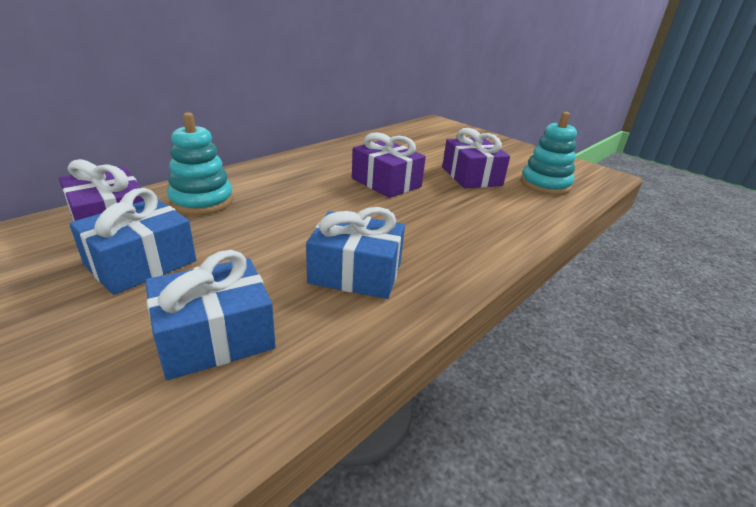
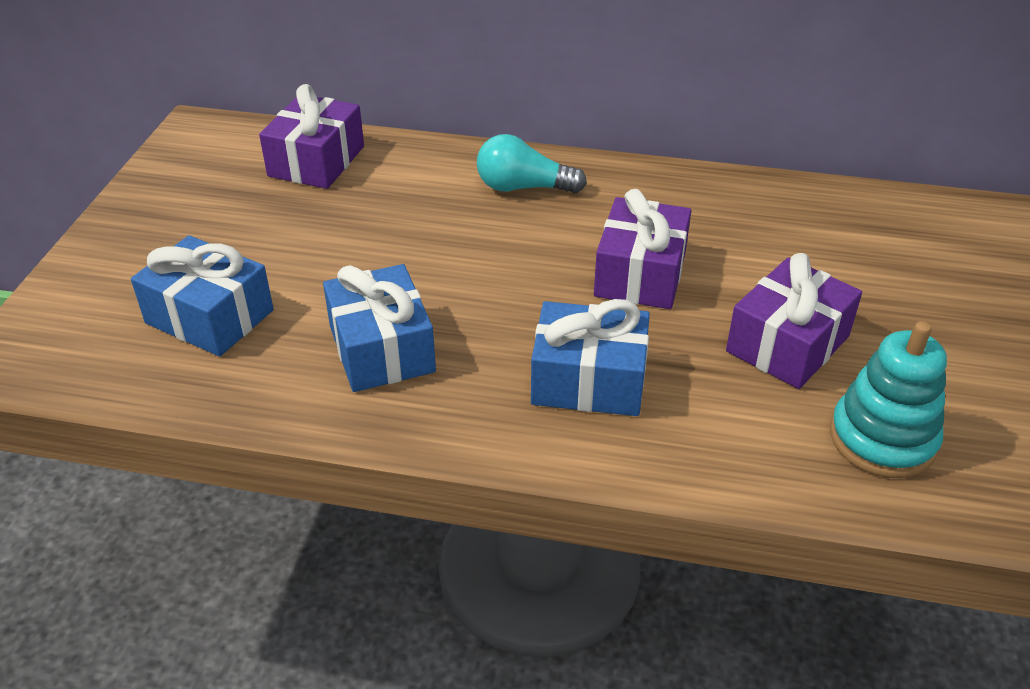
camera: 60 degrees right, 10 degrees up
blue gift [69,188,196,295] -> blue gift moved to [531,299,650,416]
turquoise stacking toy [167,112,233,215] -> none
none -> turquoise light bulb [477,134,587,193]

